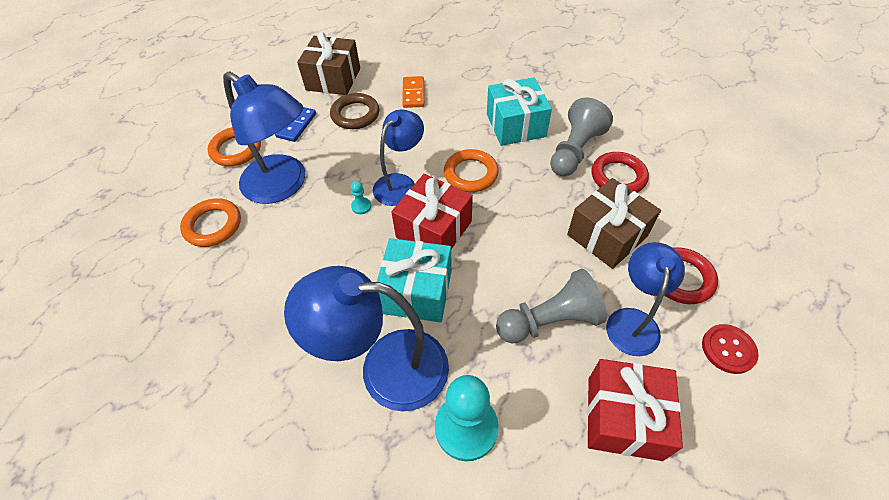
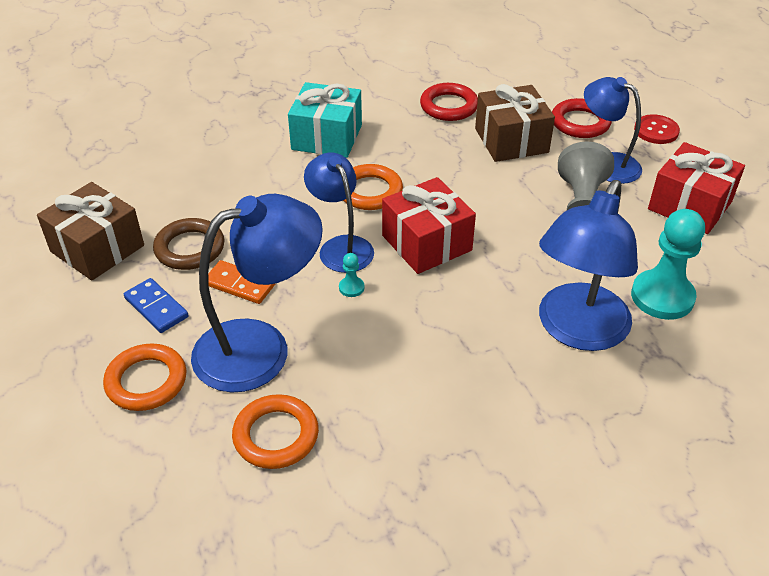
camera: 65 degrees left, 10 degrees down
turquoise gift [377,238,452,322] -> none
orange domino [402,76,424,108] -> orange domino moved to [208,260,276,304]
grey pawn [550,98,613,177] -> none

